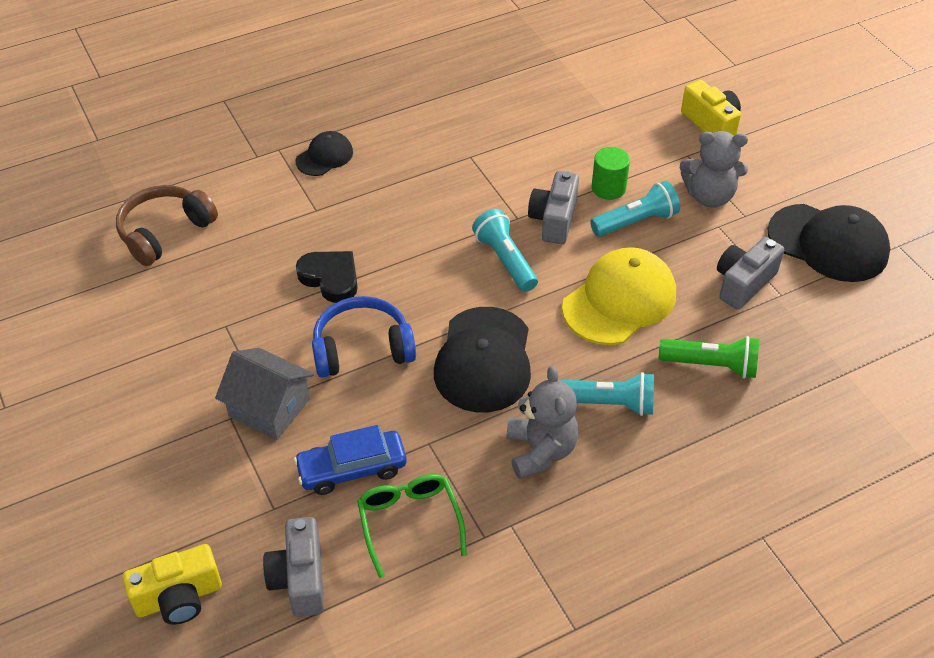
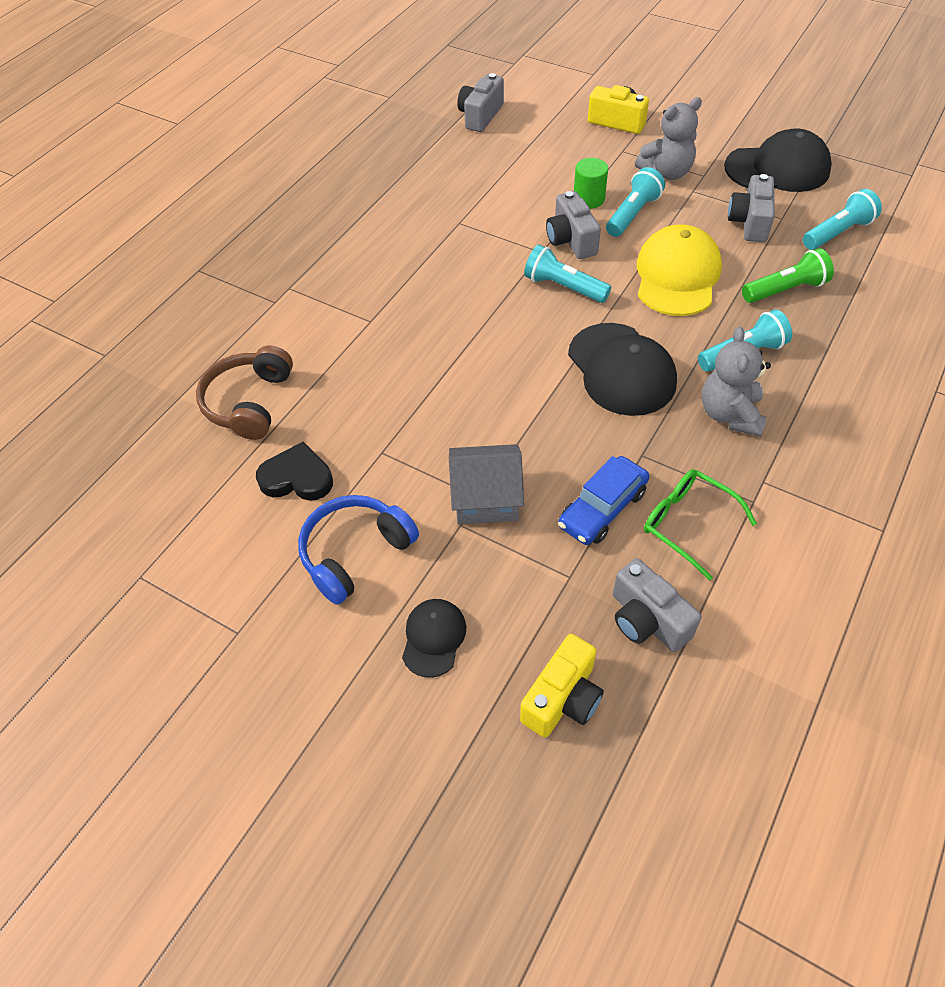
camera: 30 degrees left, 5 degrees up
black cap [296,131,353,176] -> black cap moved to [402,599,466,678]
black heart [296,251,358,303] -> black heart moved to [256,442,333,501]
blue headphones [312,296,416,378] -> blue headphones moved to [298,495,419,605]
grey teddy bear [506,366,578,479] -> grey teddy bear turned 135 degrees counterclockwise [702,327,771,436]
none -> grey camera [457,73,504,132]
none -> turquoise flashlight [803,189,882,250]

